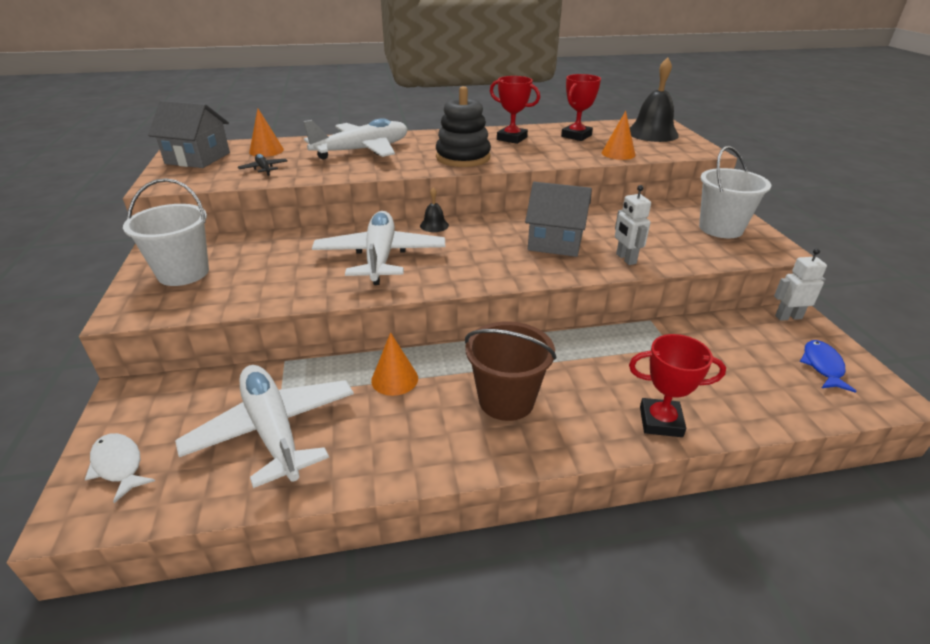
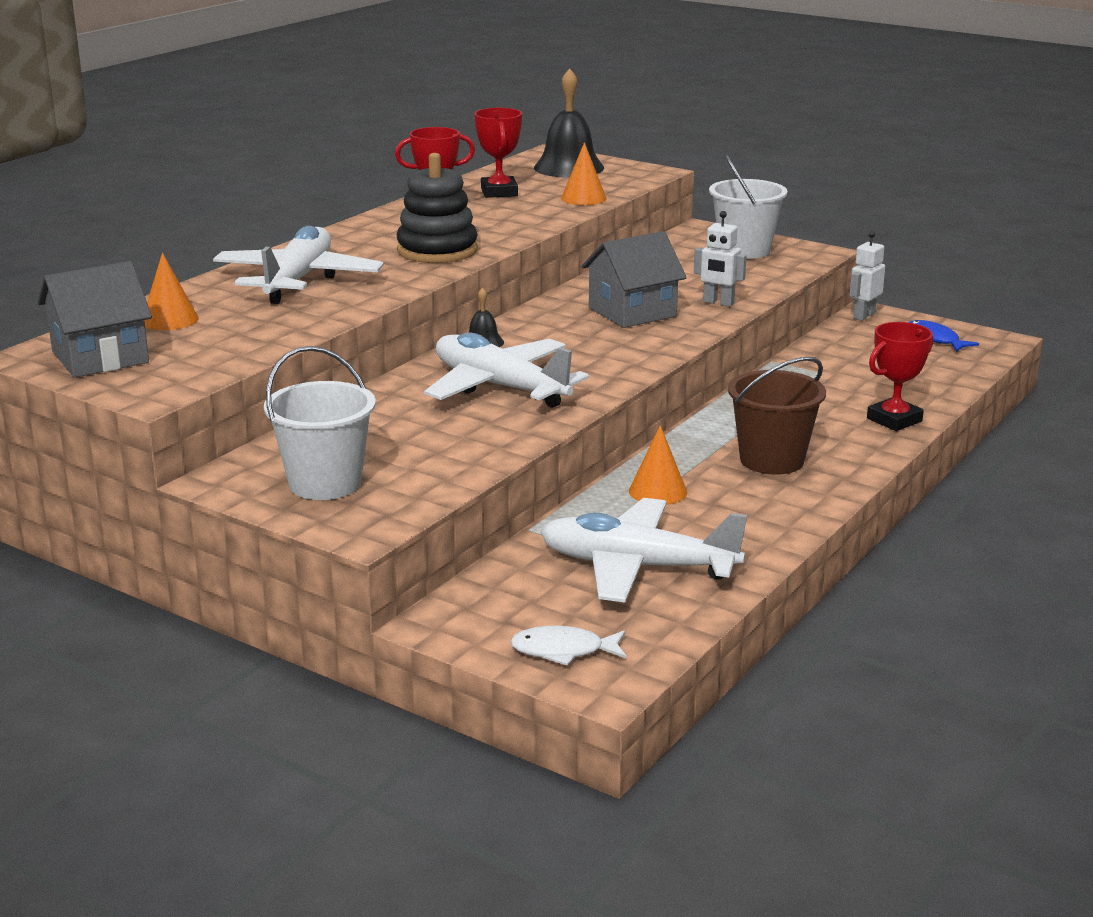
camera: 45 degrees left, 10 degrees down
black plane [238,154,287,176] -> none

